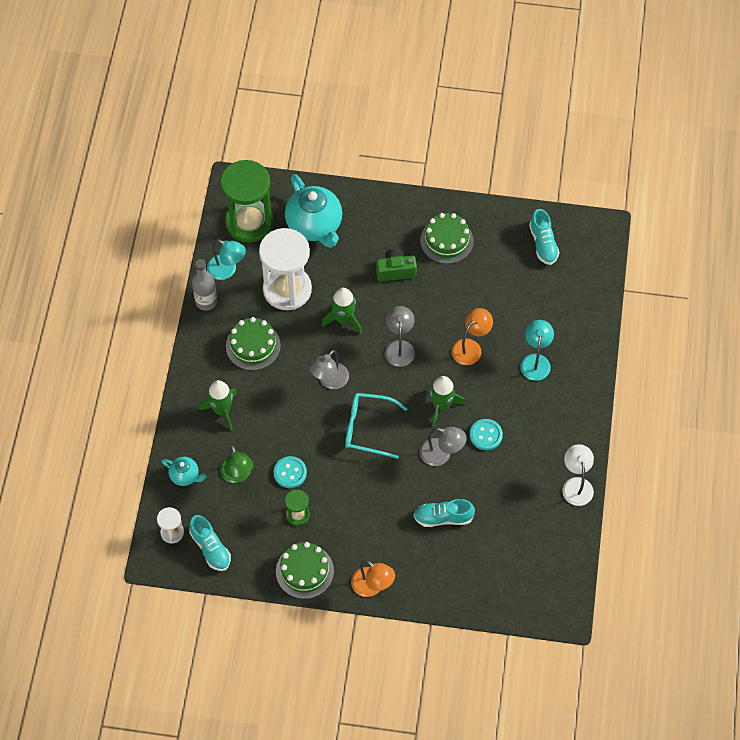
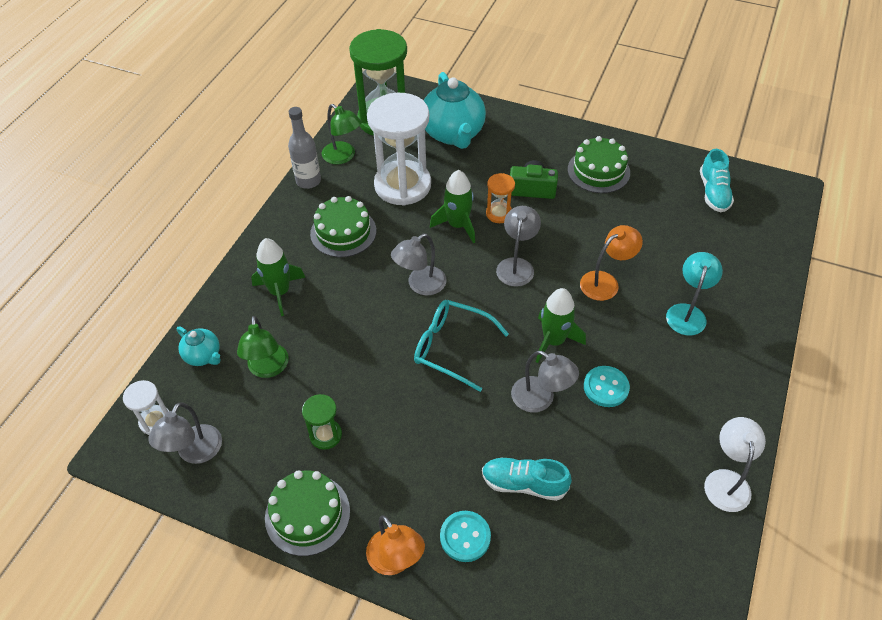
camera: 15 degrees right, 10 degrees down
turquoise shoe [189,515,231,571] -> grey lamp [148,402,222,464]
turquoise lamp [207,239,246,280] -> green lamp [322,104,362,164]
turquoise button [274,456,307,488] -> turquoise button moved to [440,511,491,562]
none -> orange hourglass [486,173,515,223]

